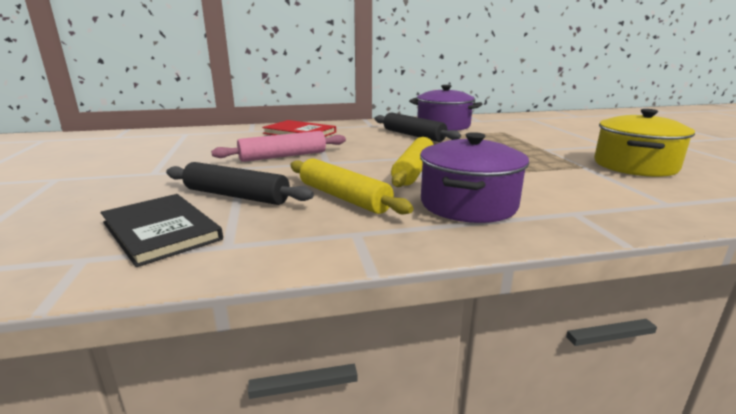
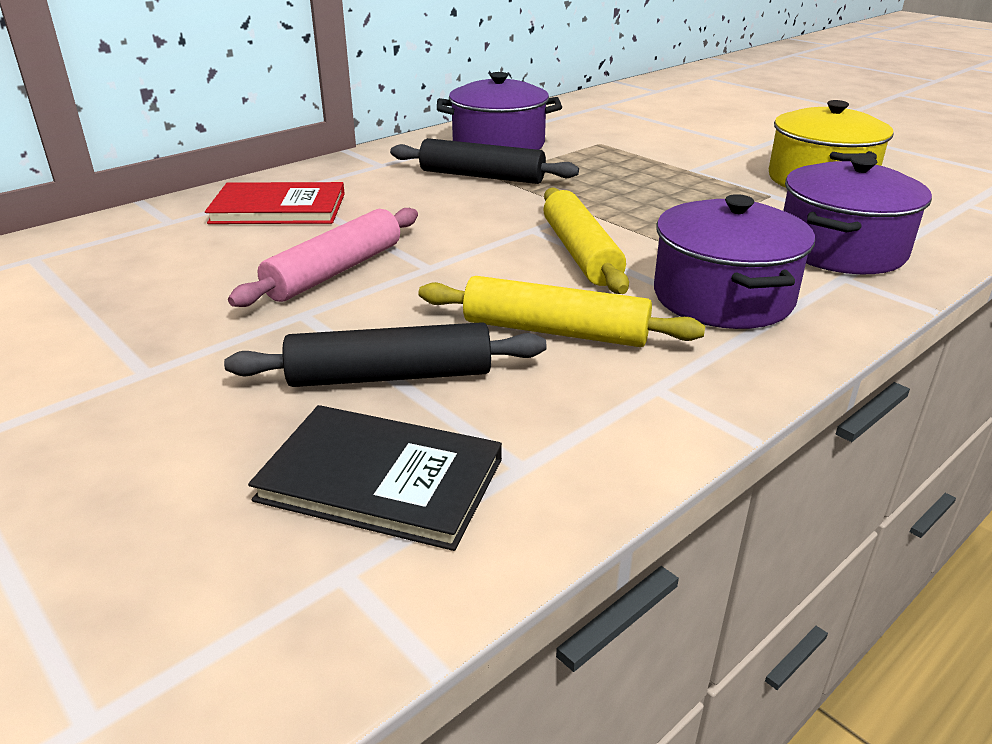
camera: 30 degrees left, 10 degrees up
none -> purple pot [783,156,932,274]

